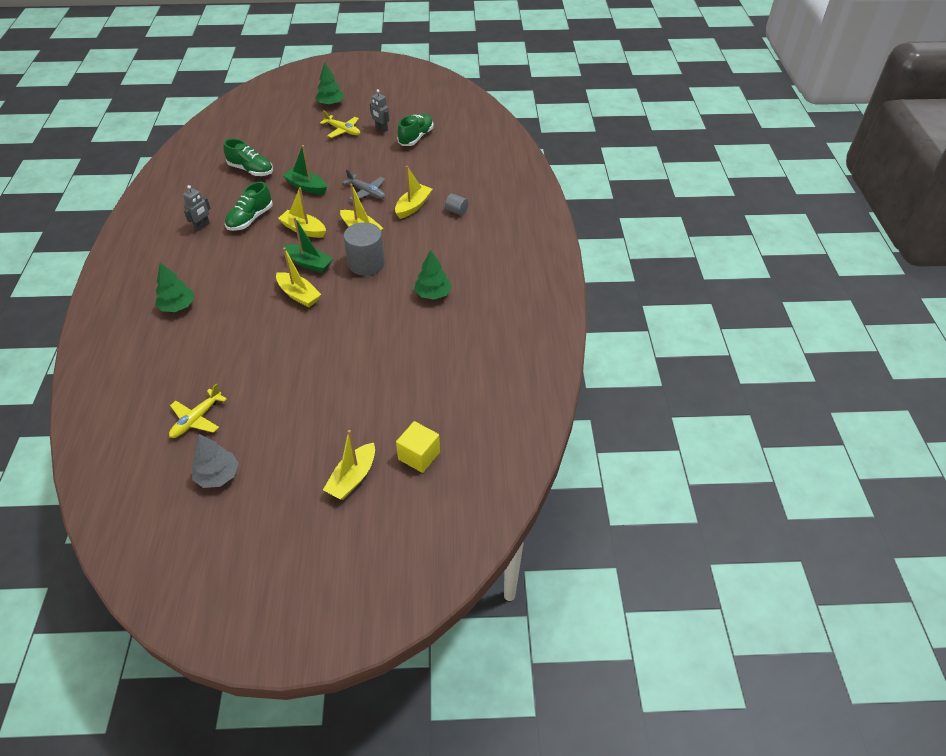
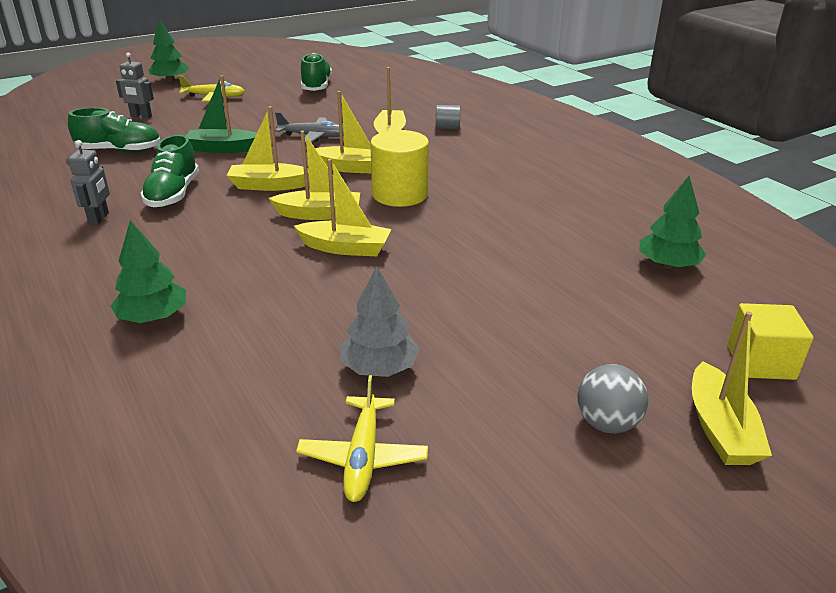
camera: 30 degrees left, 15 degrees down
grey tree [192,434,239,488] -> grey tree moved to [341,266,420,377]
green boat [283,217,333,273] -> yellow boat [269,131,360,220]
grey cylinder [343,222,385,276] -> yellow cylinder [370,130,429,207]
grey robot [370,89,390,132] -> grey robot moved to [116,53,154,118]
green tree [414,250,452,300] -> green tree moved to [640,176,706,269]
none -> grey ball [578,364,648,433]

